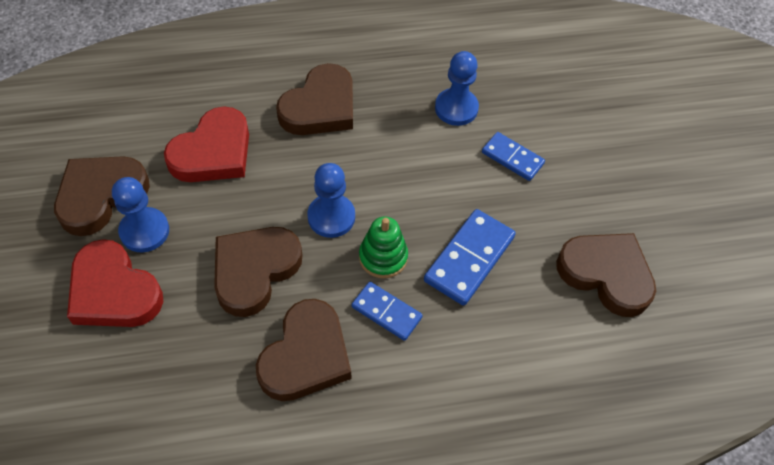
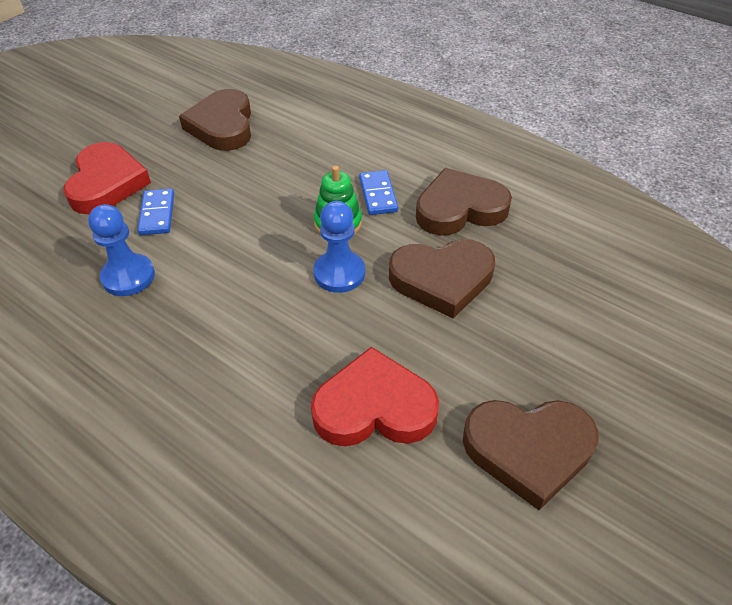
camera: 130 degrees left, 10 degrees down
red heart [67,239,163,327] -> red heart moved to [63,142,151,214]
blue pawn [112,177,169,252] -> none
brown heart [276,63,353,135] -> none
blue domino [424,209,516,306] -> none

